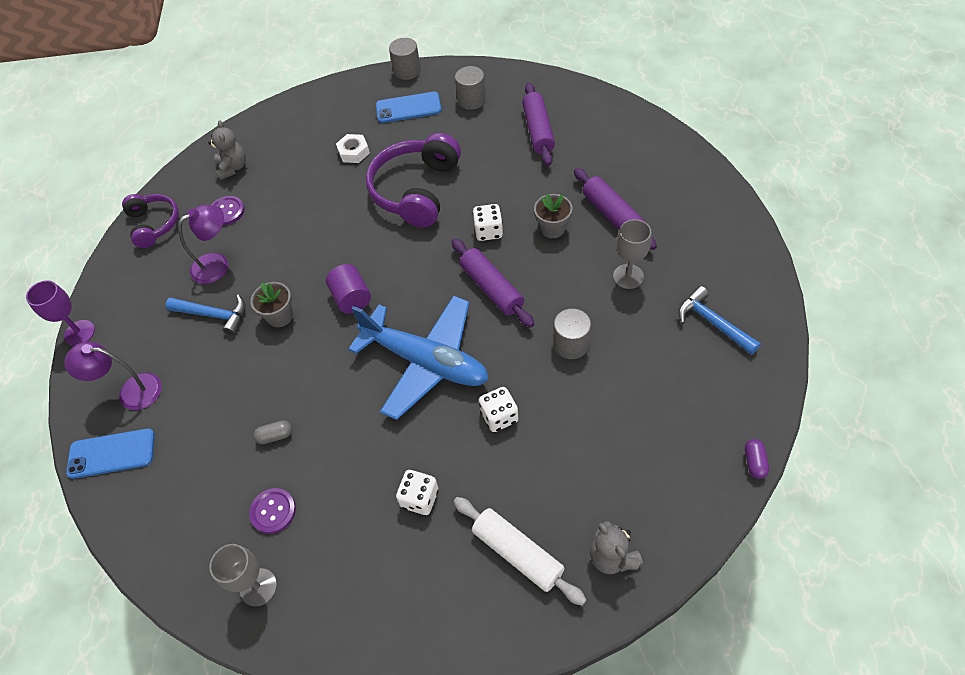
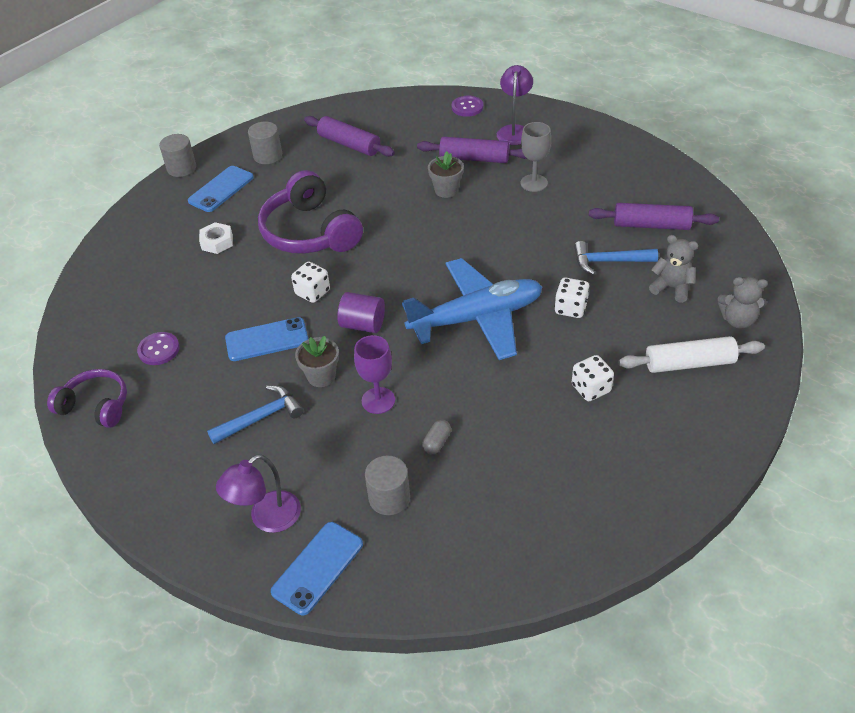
camera: 50 degrees left, 10 degrees down
purple goblet [26,280,95,346] -> purple goblet moved to [354,335,395,414]
purple lamp [178,205,228,284] -> purple lamp moved to [497,65,533,145]
grey teddy bear [208,120,246,180] -> grey teddy bear moved to [649,235,698,303]
grey goblet [209,544,277,606] -> none
purple button [249,488,296,534] -> purple button moved to [452,96,483,117]
purple rolling pin [451,238,534,328] -> purple rolling pin moved to [589,203,719,230]
white dice [472,204,503,241] -> white dice moved to [291,262,330,303]
grey cylinder [553,308,591,359] -> grey cylinder moved to [365,456,410,515]
blue hammer [678,286,761,355] -> blue hammer moved to [574,241,658,275]
purple capsule [745,439,769,479] -> none
none -> blue phone [225,317,308,361]

